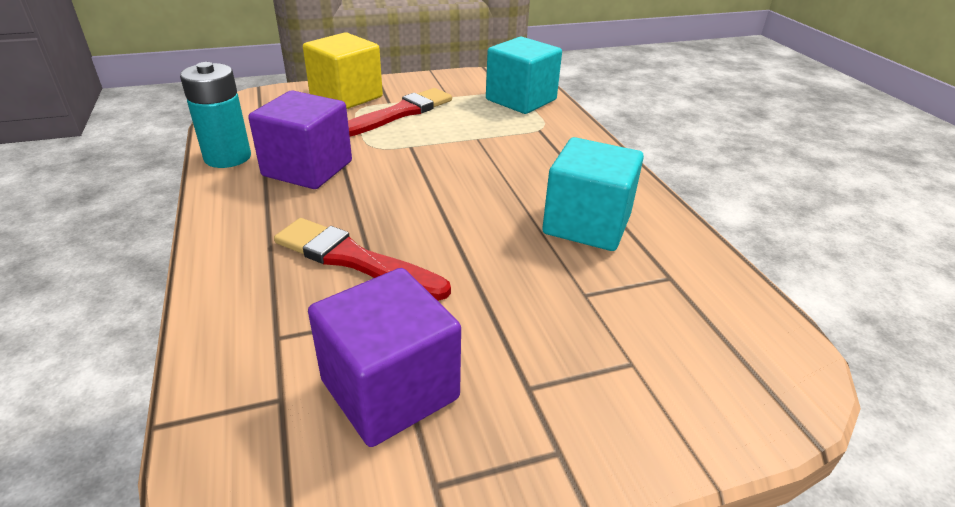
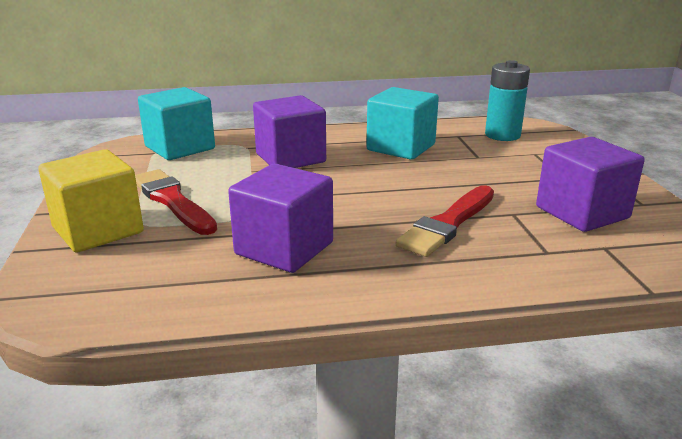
camera: 80 degrees left, 10 degrees down
turquoise battery [180,62,251,168] -> turquoise battery moved to [485,60,530,141]
none -> purple cube [253,95,326,168]

